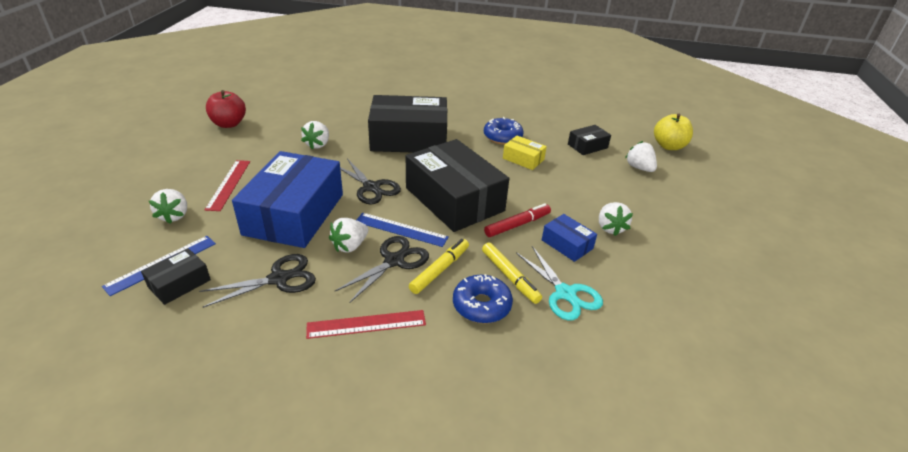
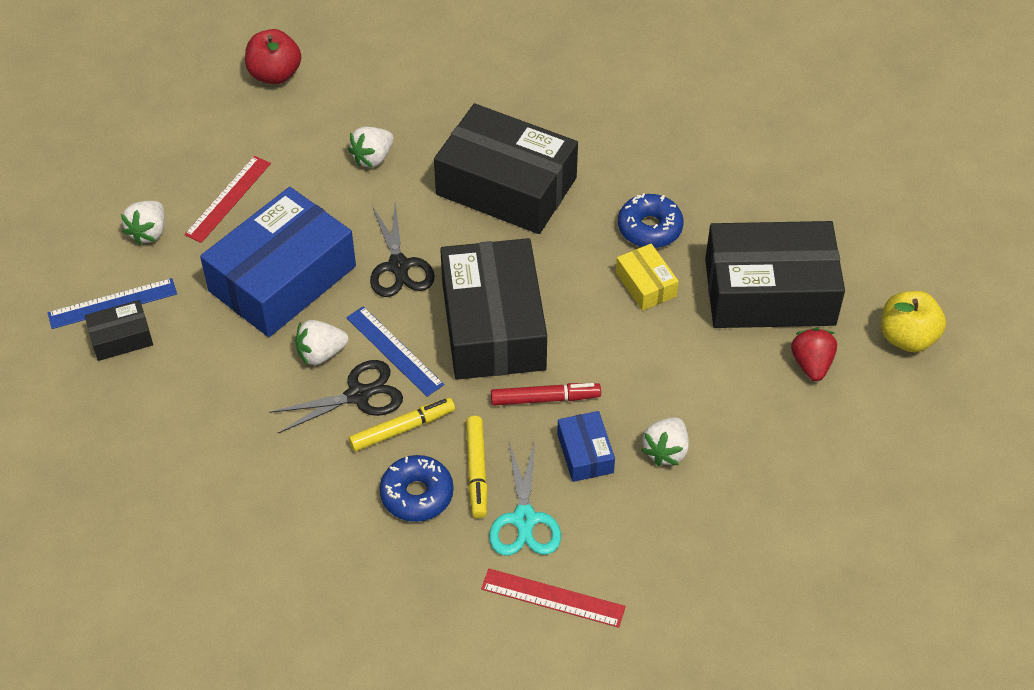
camera: 30 degrees right, 15 degrees up
black scissors [199,254,316,308] -> none
red ruler [306,310,426,339] -> red ruler moved to [481,568,626,628]
black box [568,125,611,155] -> black box [705,221,845,328], size x2.22
white strawberry [625,141,657,172] -> red strawberry [791,328,837,381]

